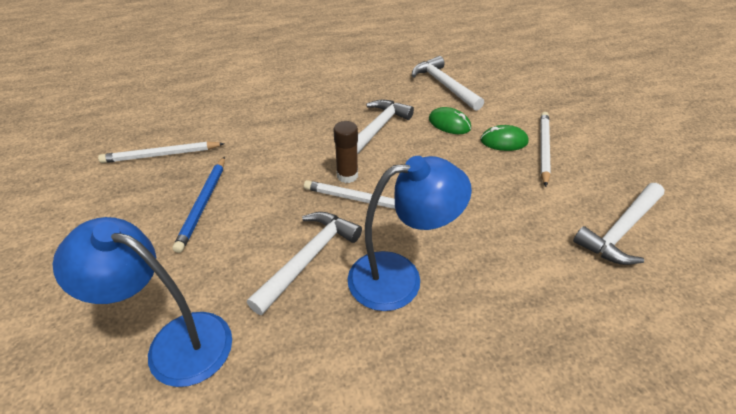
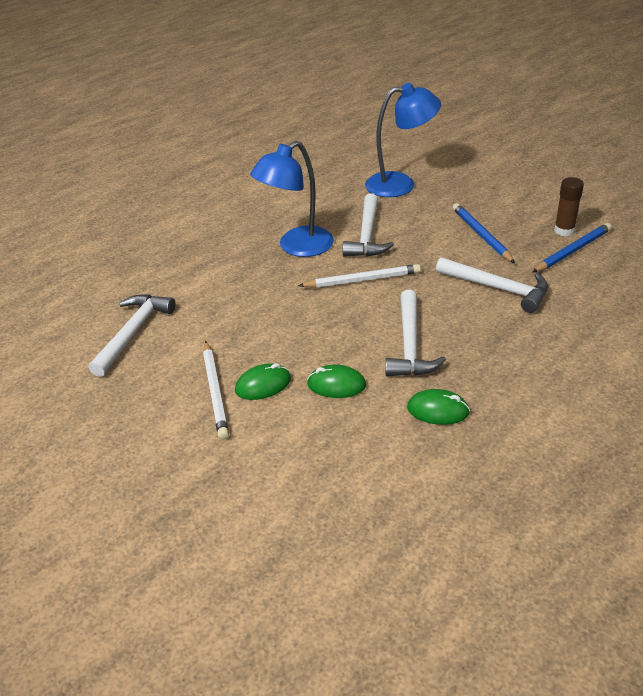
camera: 155 degrees right, 5 degrees down
white pencil [98,142,225,163] -> blue pencil [532,223,612,273]
brown glue stick [333,121,358,183] -> brown glue stick moved to [554,177,584,236]
white hammer [412,56,484,111] -> white hammer moved to [436,257,548,313]
none -> green mouse [407,389,470,425]

